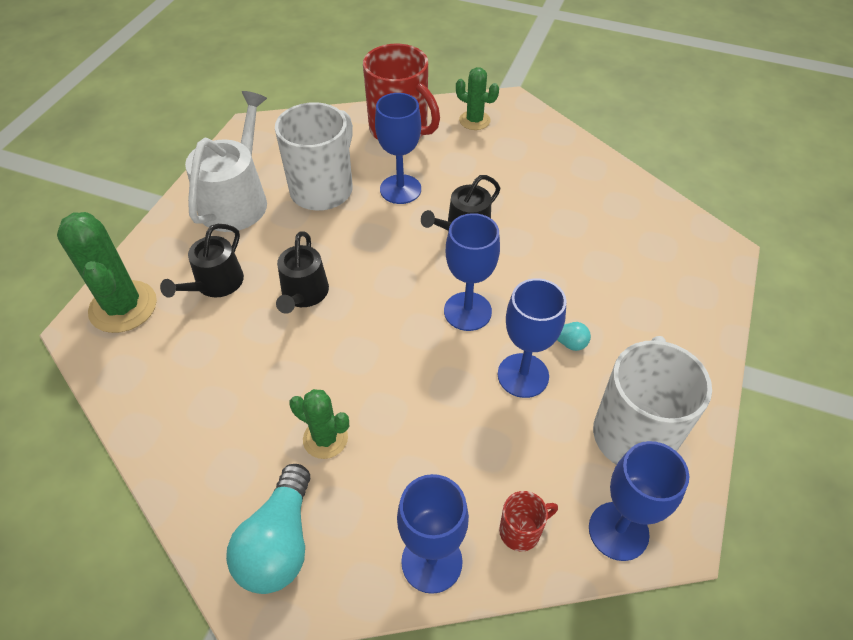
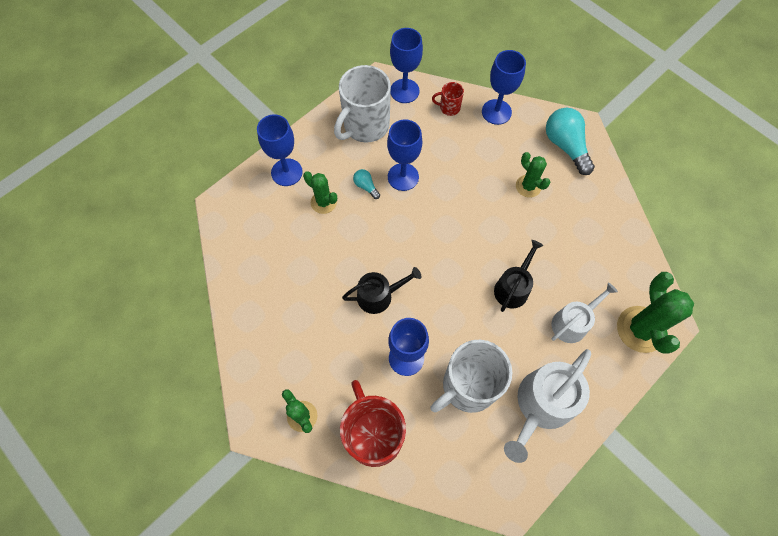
camera: 155 degrees left, 15 degrees up
black watering can [160,224,244,298] -> white watering can [552,282,618,343]
turquoise light bulb [226,464,310,594] -> turquoise light bulb turned 60 degrees counterclockwise [546,108,595,175]
blue goblet [444,213,500,331] -> blue goblet moved to [257,115,303,186]
none -> green cactus [303,171,337,214]

